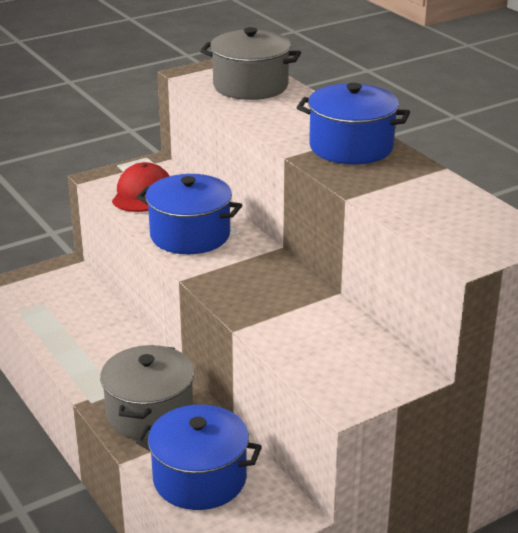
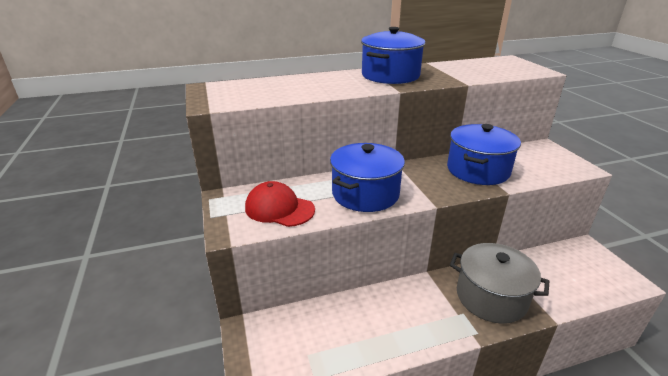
camera: 75 degrees left, 0 degrees up
blue pot [136,405,262,510] -> blue pot moved to [447,124,521,185]
grey pot [200,27,301,100] -> none

